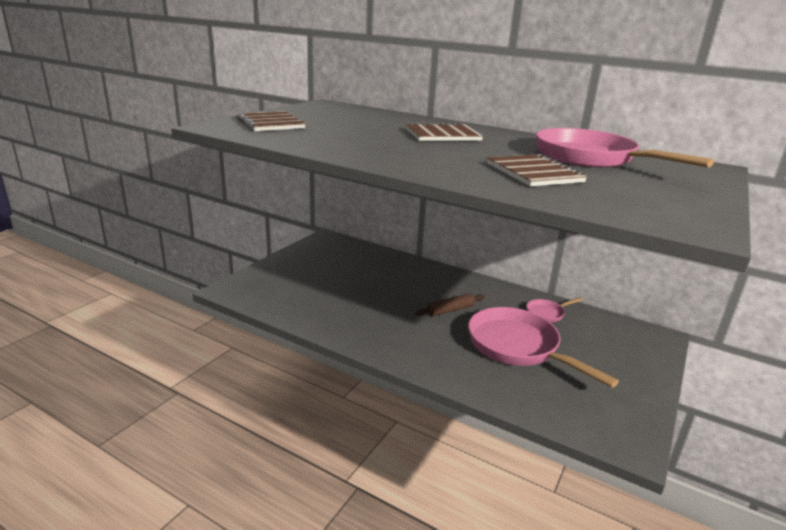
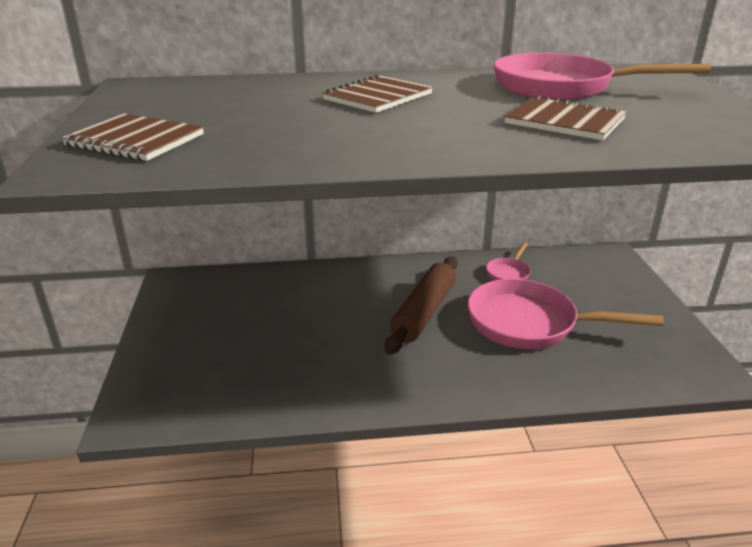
camera: 35 degrees left, 5 degrees up
brown rolling pin [415,293,485,317] -> brown rolling pin [385,256,458,355], size x1.74

